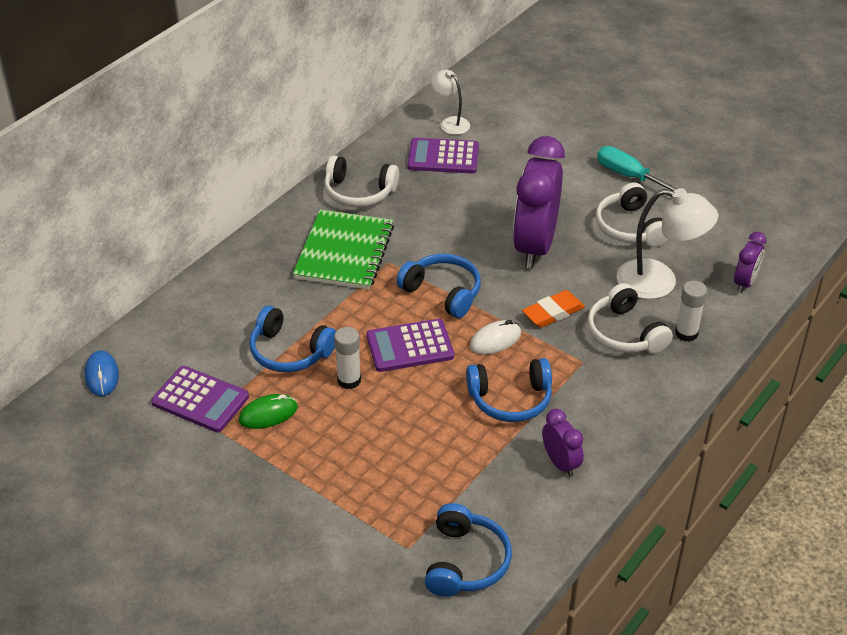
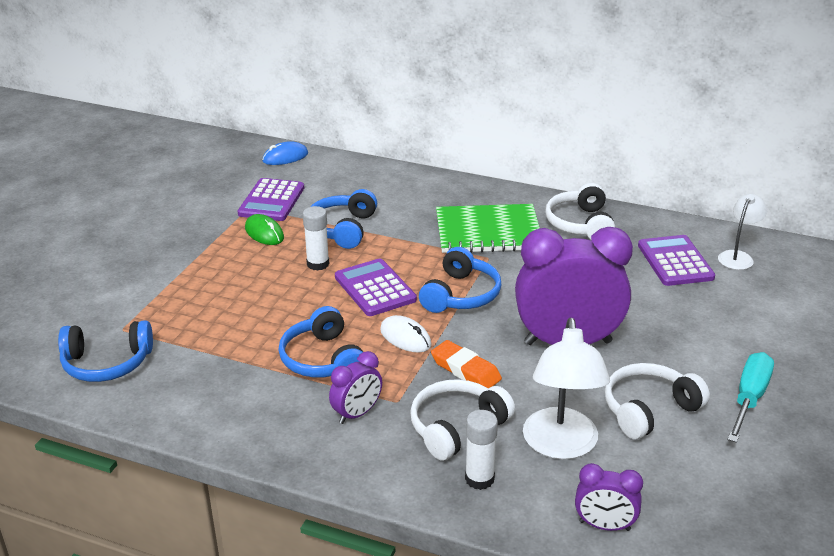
camera: 75 degrees right, 10 degrees down
purple clock [542,409,584,477] -> purple clock moved to [329,351,382,424]

